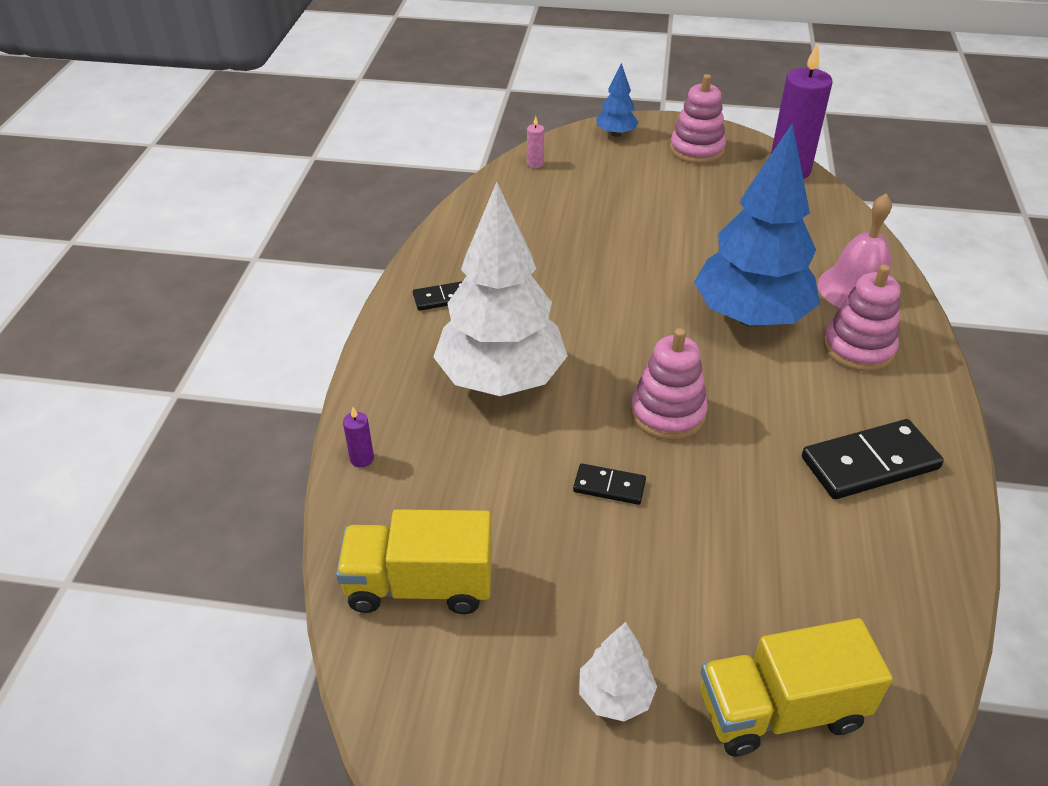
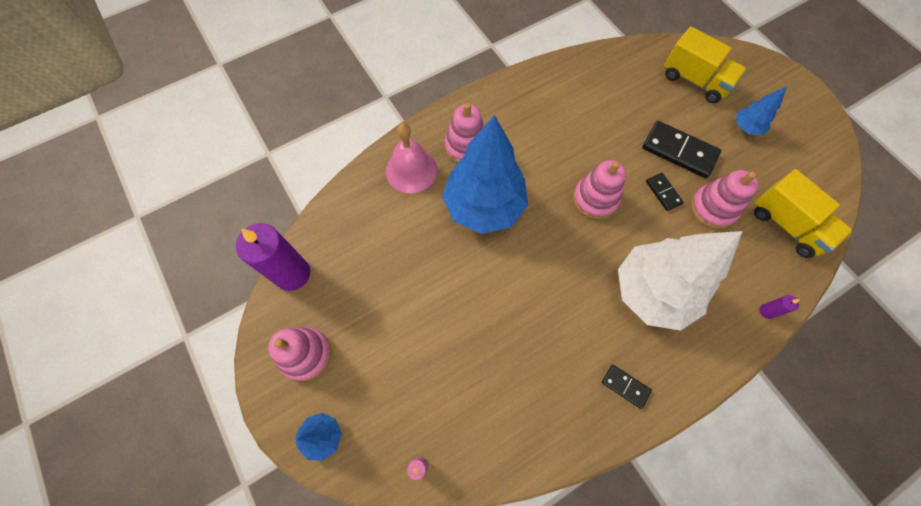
camera: 130 degrees left, 25 degrees up
white tree [579,622,657,721] -> blue tree [735,86,787,135]
black domino [802,419,944,499] -> black domino moved to [642,121,721,178]
none -> pink stacking toy [691,170,758,229]

